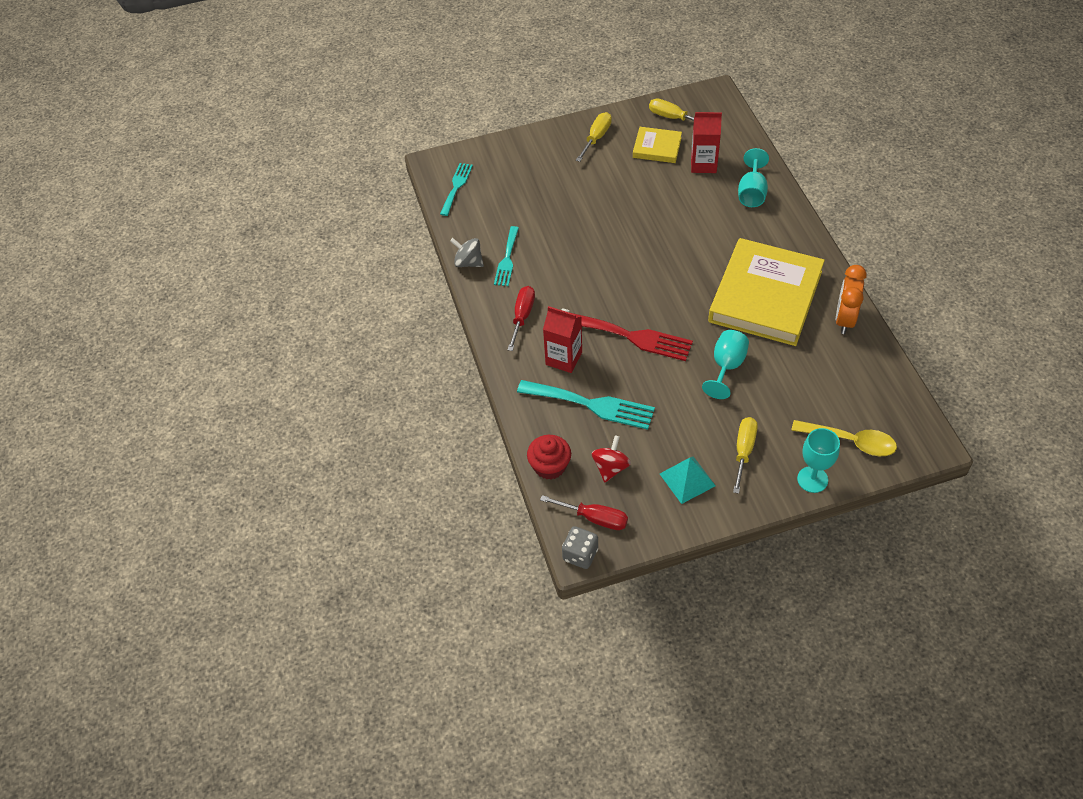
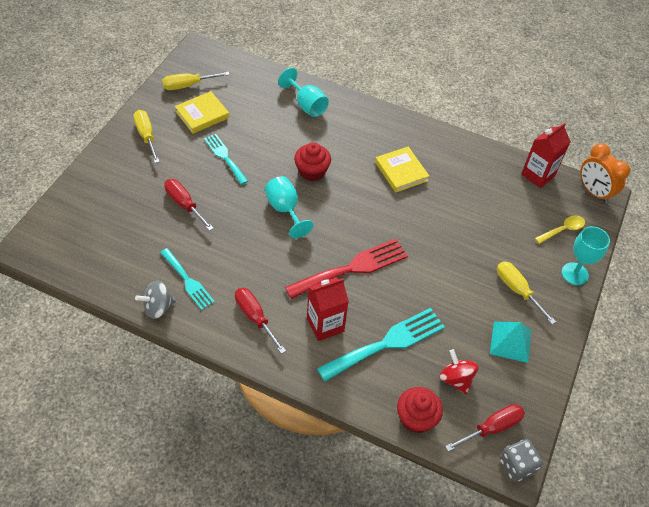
camera: 55 degrees left, 0 degrees up
turquoise fork [440,163,473,216] -> turquoise fork moved to [204,134,248,185]
red carton [691,112,722,173] -> red carton moved to [521,123,571,188]
turquoise goblet [702,330,749,399] -> turquoise goblet moved to [265,176,314,238]
yellow book [708,238,825,346] -> yellow book [375,146,429,193], size x0.47
yellow spoon [791,420,897,456] -> yellow spoon [535,215,585,244], size x0.65
orange clock [836,265,867,334] -> orange clock moved to [580,143,630,204]
none -> red screwdriver [164,179,214,231]
none -> red cupcake [294,143,331,181]

